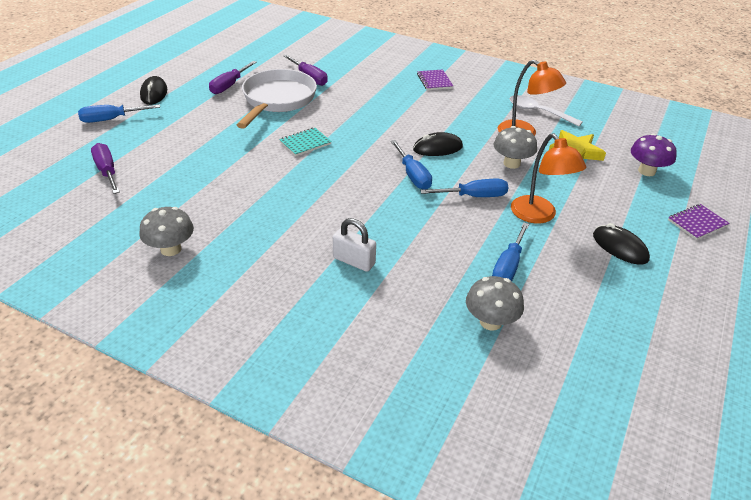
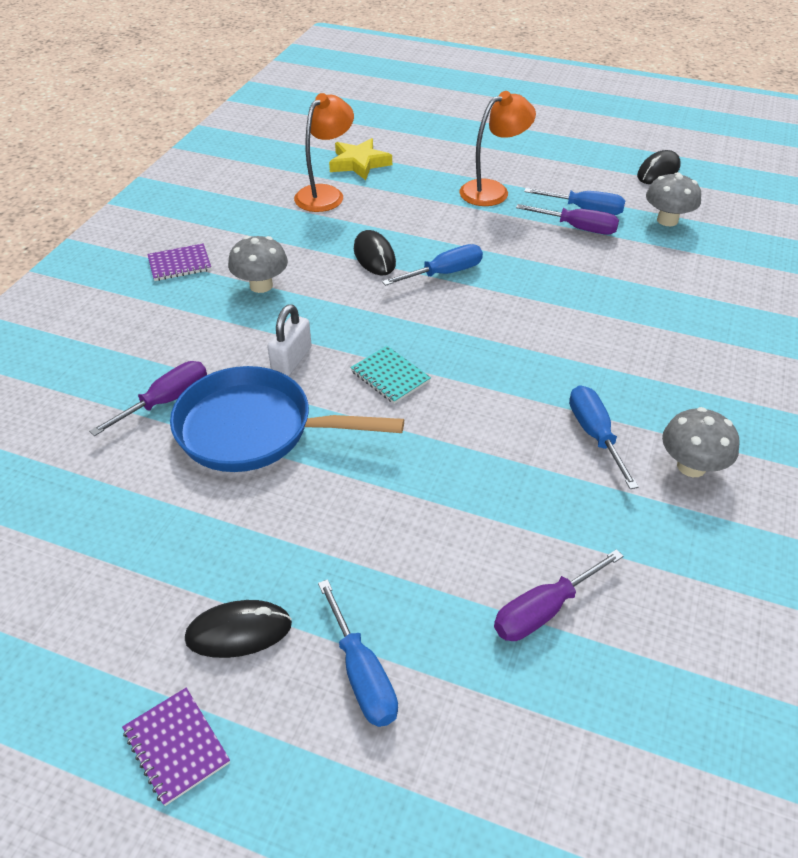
camera: 95 degrees left, 5 degrees up
purple screwdriver [209,61,257,94] -> purple screwdriver moved to [516,204,619,235]
white pan [237,69,317,129] -> blue pan [170,366,404,472]
white padlock [333,218,376,272] -> white padlock moved to [267,304,312,376]
blue screwdriver [420,179,508,197] -> blue screwdriver moved to [569,385,639,489]
grey mushroom [494,126,537,169] -> grey mushroom moved to [228,236,288,293]
white spoon [509,95,583,126] -> none
black mouse [593,223,650,264] -> black mouse moved to [637,150,681,184]
purple mushroom [631,134,677,176] -> none
purple notebook [668,204,730,240] -> purple notebook moved to [122,688,230,806]

